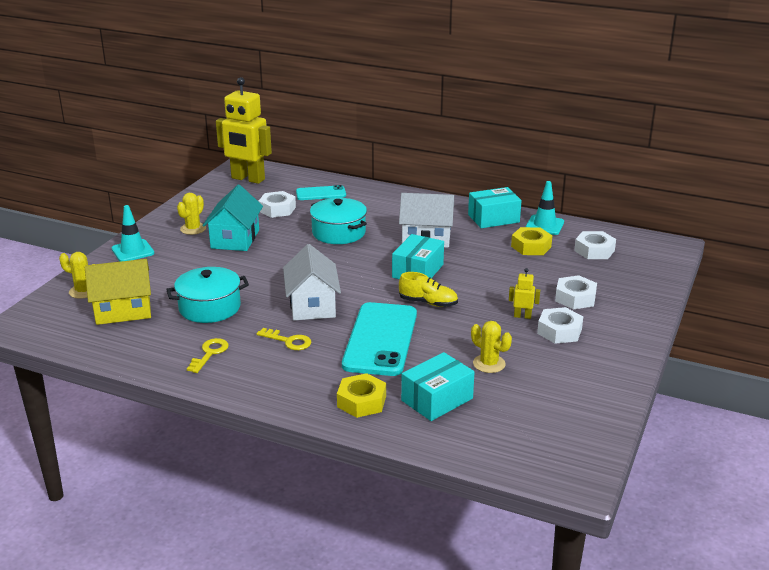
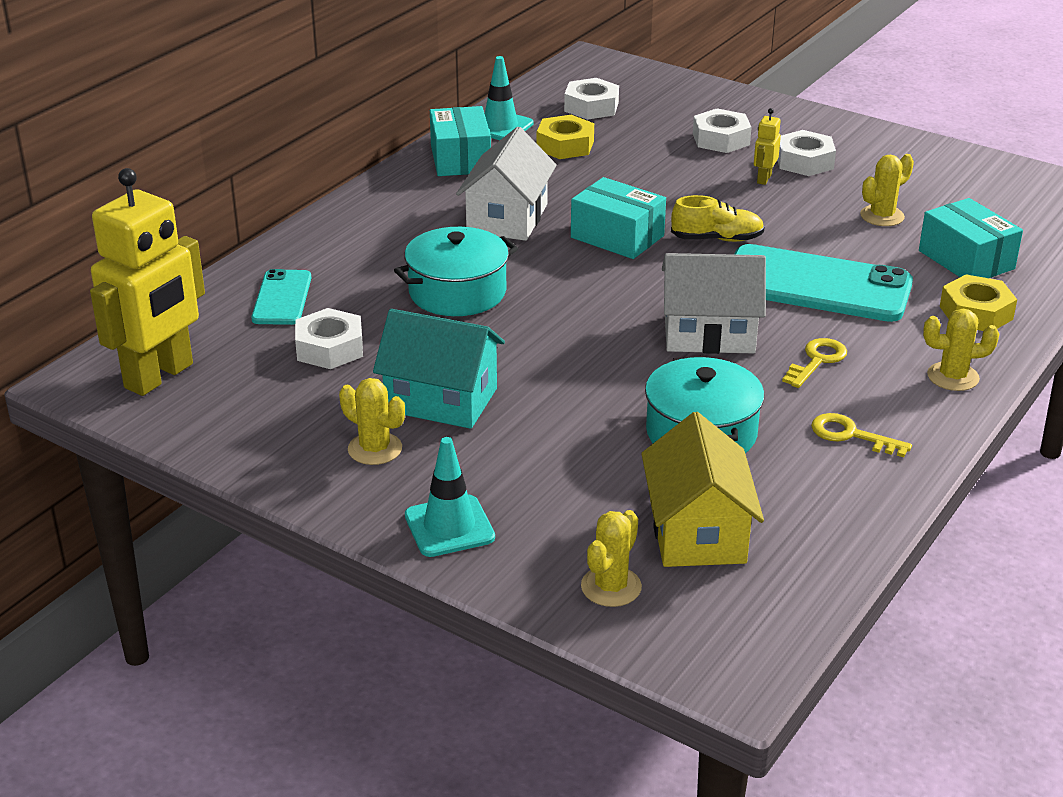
camera: 80 degrees left, 5 degrees up
yellow shoe [399,272,458,307] -> yellow shoe turned 60 degrees clockwise [671,195,765,242]
none -> yellow cactus [923,309,999,391]

